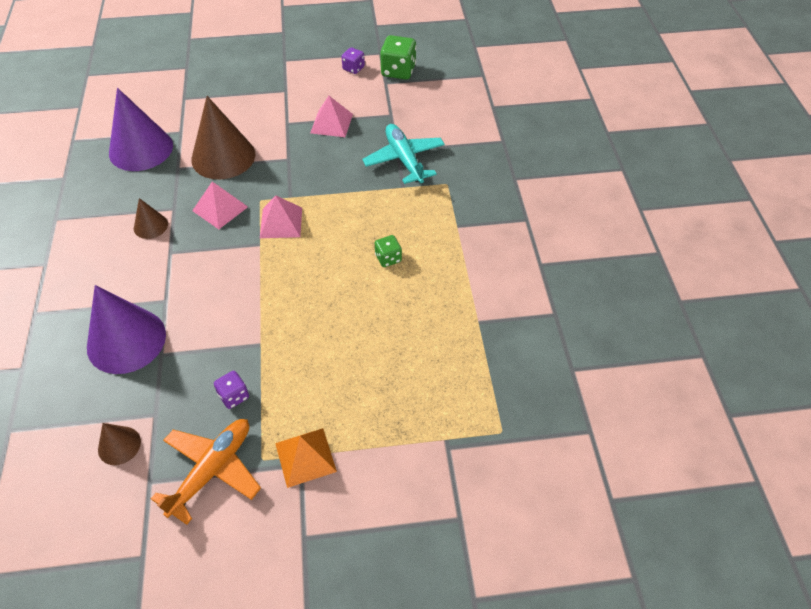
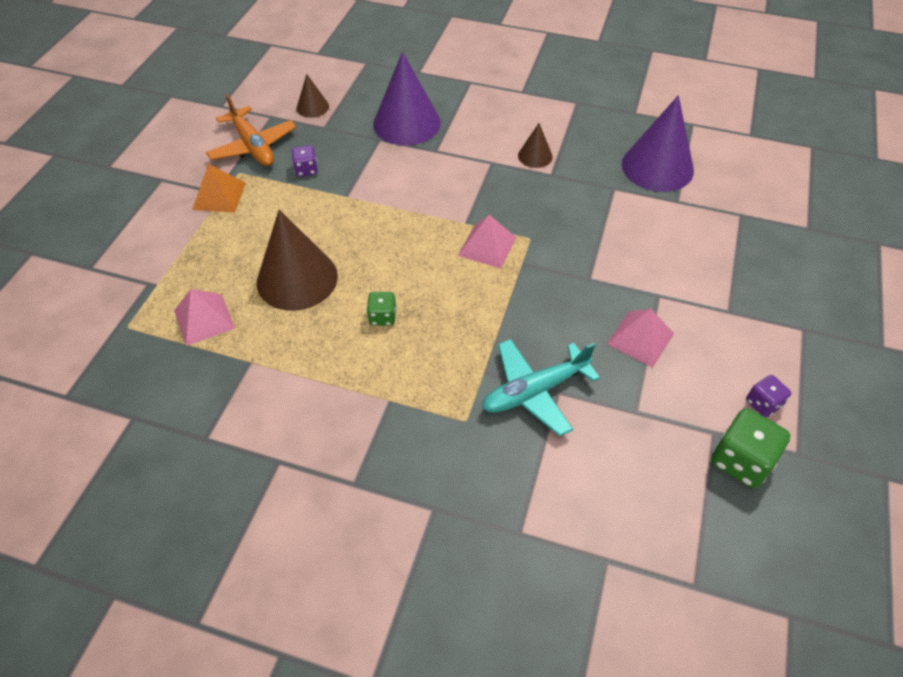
camera: 115 degrees right, 0 degrees up
brown cone [191,96,255,179] -> brown cone moved to [257,210,338,311]
pink pyramid [192,182,248,229] -> pink pyramid moved to [174,289,235,346]
turquoise plane [362,124,445,184] -> turquoise plane turned 150 degrees clockwise [482,339,600,437]

